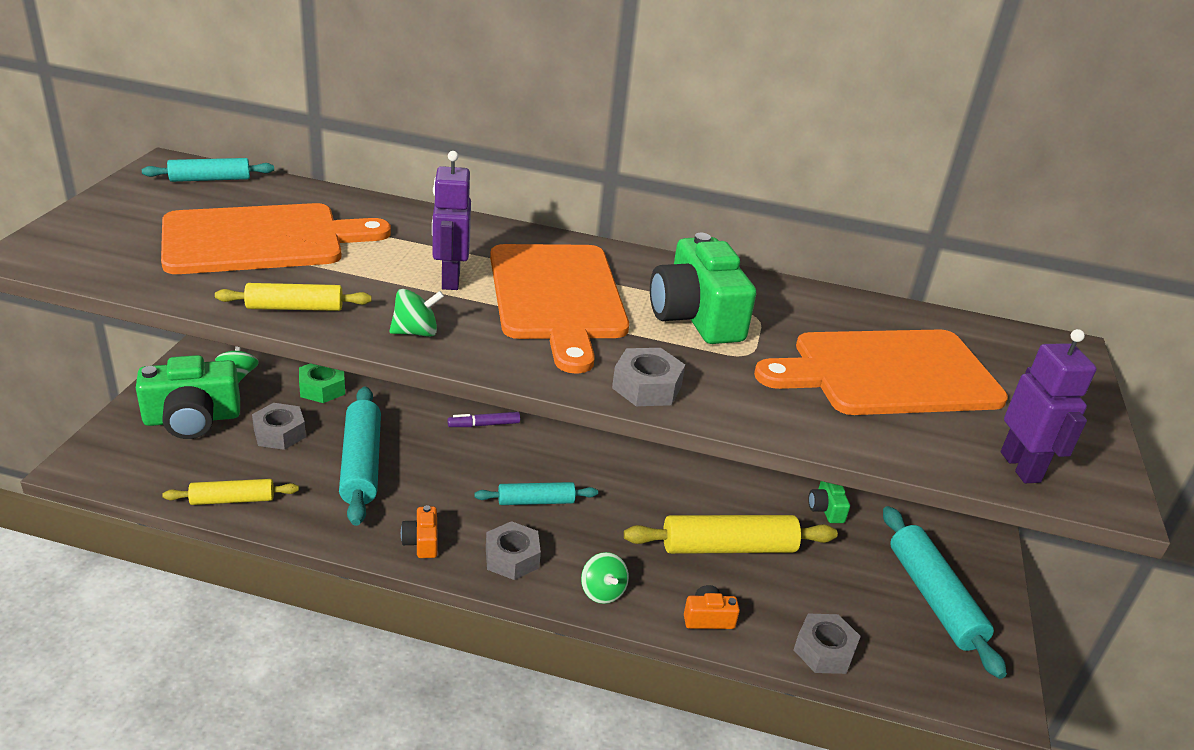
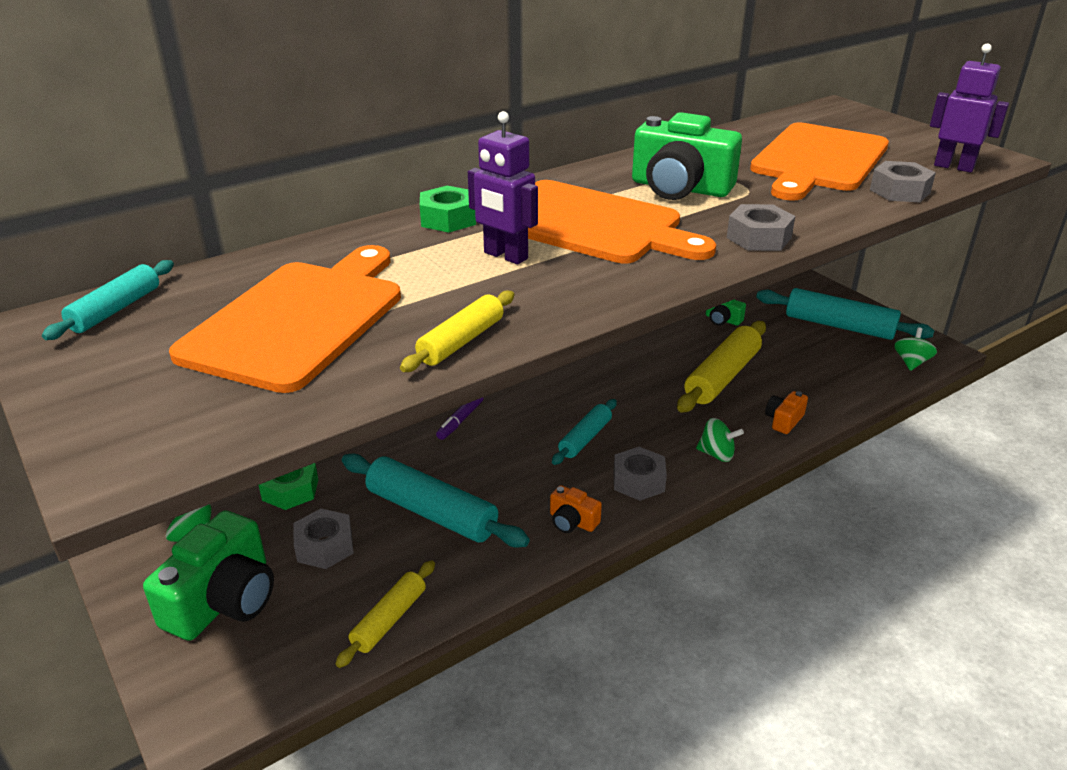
camera: 45 degrees left, 0 degrees up
green spinning top [390,289,444,337] -> green spinning top moved to [894,327,937,371]
grey nut [794,613,861,674] -> grey nut moved to [870,161,936,202]
none -> green nut [420,186,476,233]

